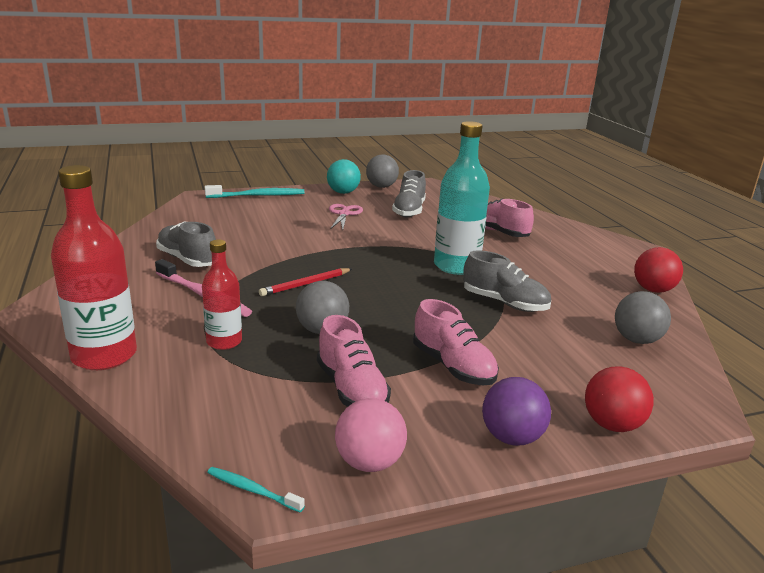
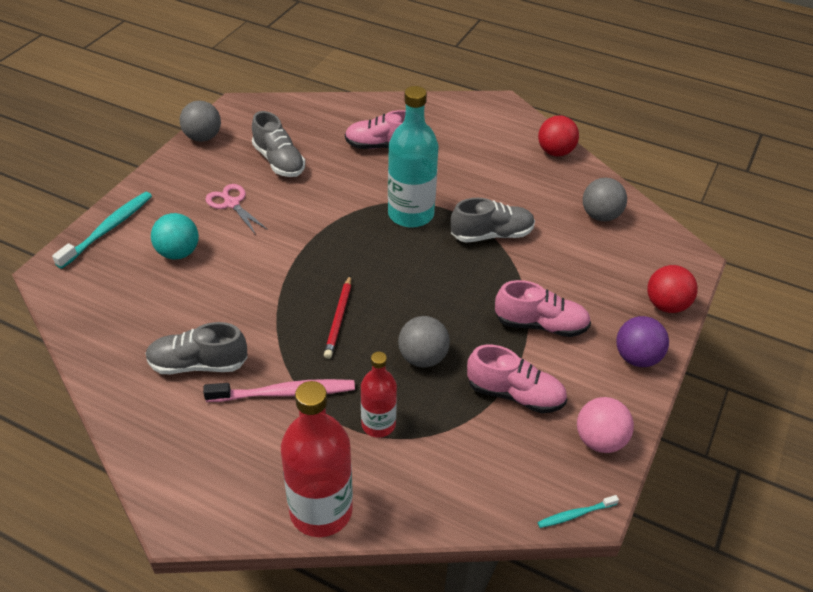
camera: 45 degrees left, 20 degrees up
turquoise ball [327,159,361,194] -> turquoise ball moved to [151,213,199,260]

